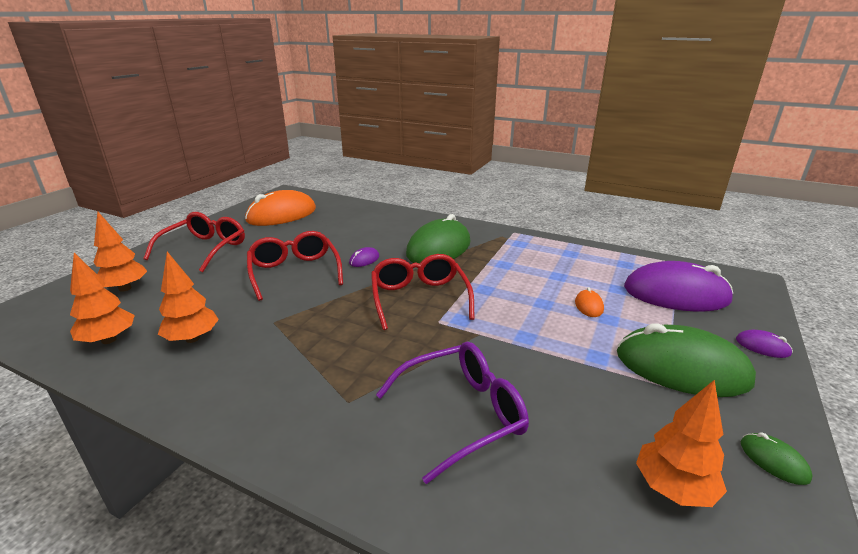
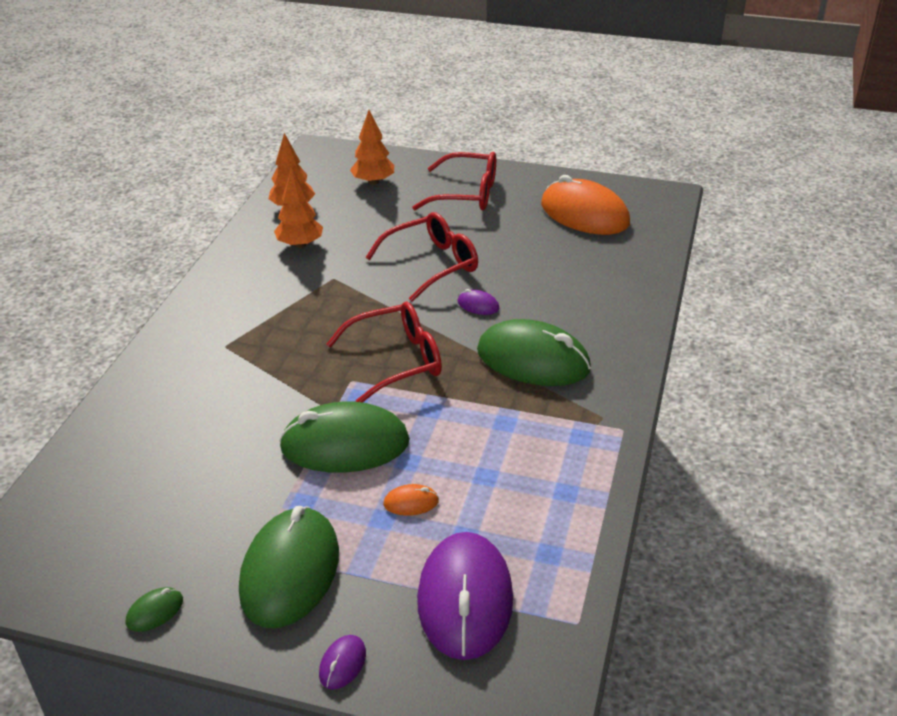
camera: 80 degrees right, 10 degrees up
purple glasses [376,342,529,484] -> none
orange tree [636,380,727,507] -> none
none -> green mouse [279,401,410,473]

